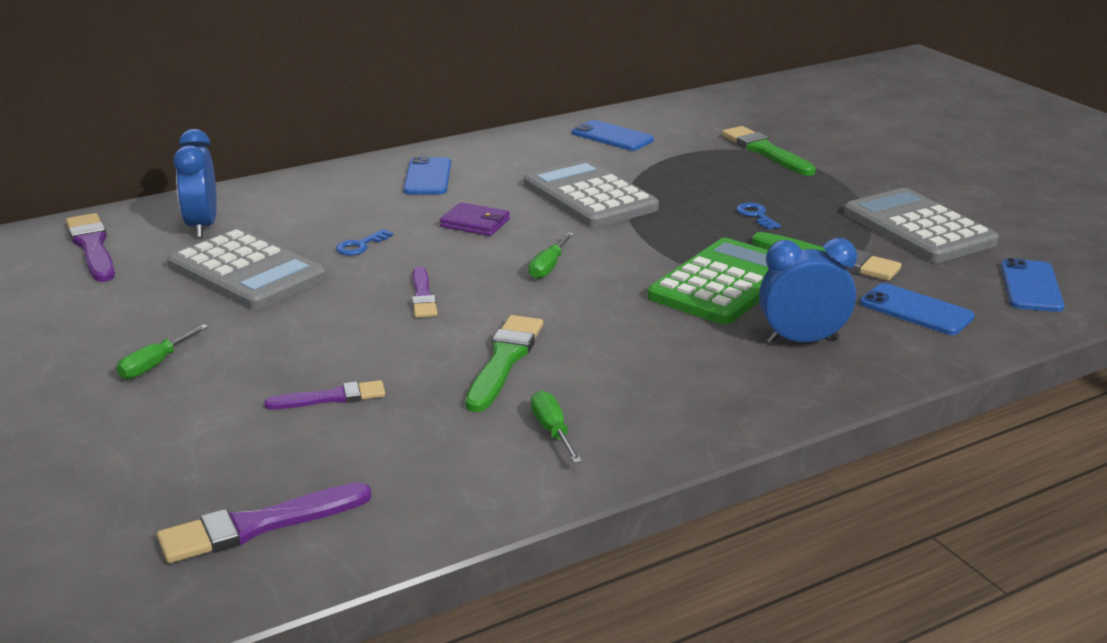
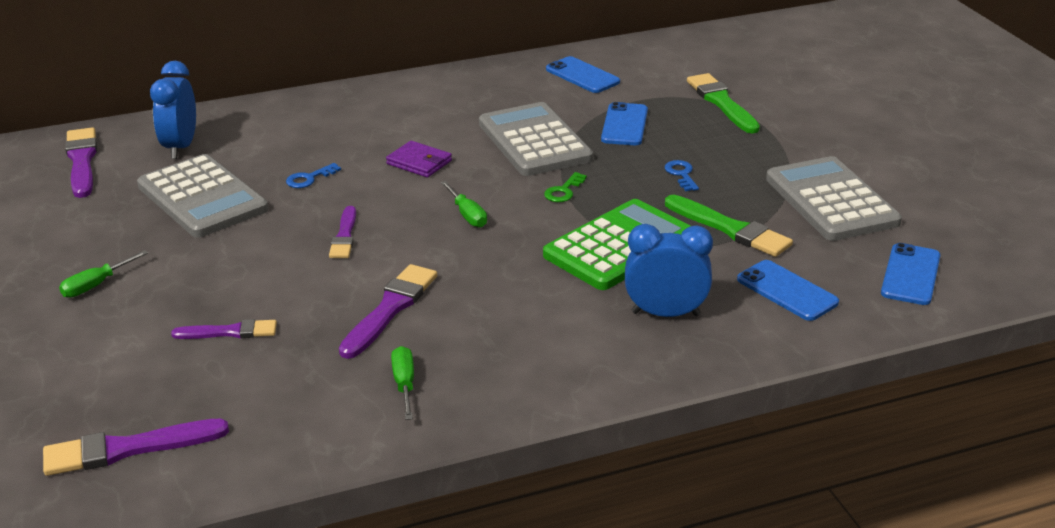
camera: 10 degrees right, 5 degrees up
blue phone [403,157,451,194] -> blue phone moved to [601,102,648,145]
green brush [465,315,543,412] -> purple brush [339,264,437,359]
green screwdriver [529,232,574,279] -> green screwdriver turned 60 degrees counterclockwise [440,181,487,228]
none -> green key [544,172,587,202]

